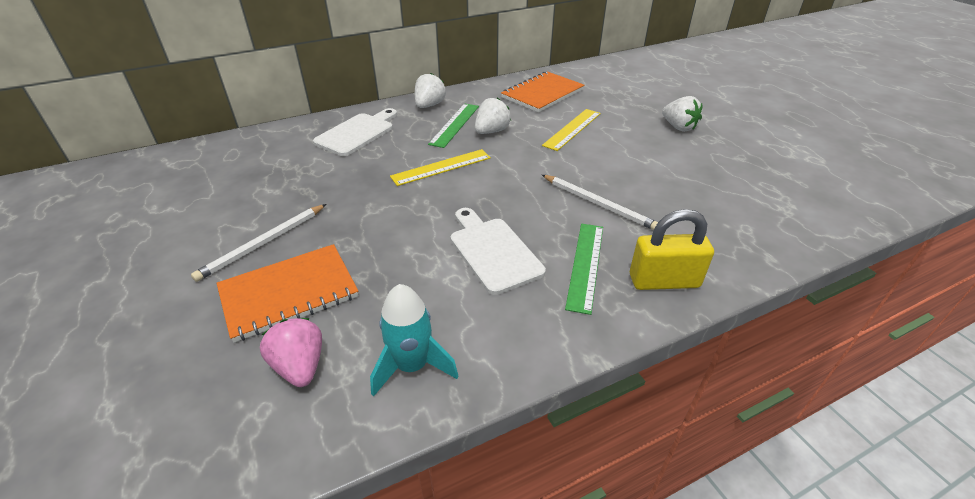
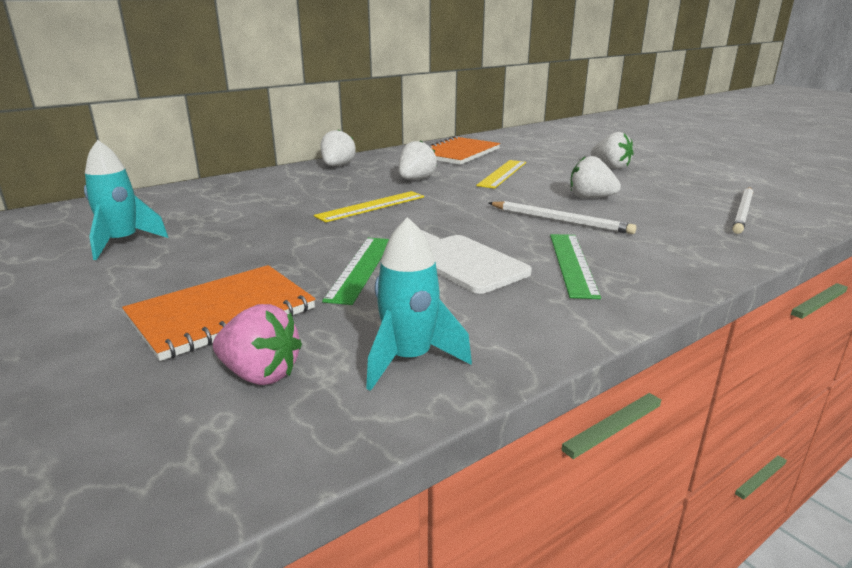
camera: 10 degrees left, 15 degrees down
white pencil [191,204,326,282] -> white pencil moved to [732,187,753,234]
pink strawberry [260,318,322,387] -> pink strawberry turned 150 degrees clockwise [213,304,302,385]
white cutting board [313,108,397,156] -> none
green ruler [428,103,479,148] -> green ruler moved to [322,238,389,305]
yellow padlock [630,209,714,290] -> none
none -> turquoise rocket [84,140,168,260]
none -> white strawberry [570,156,621,198]

